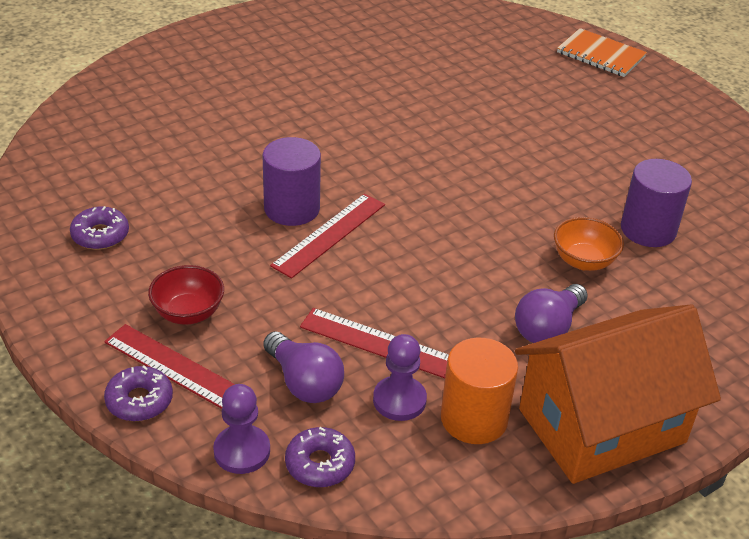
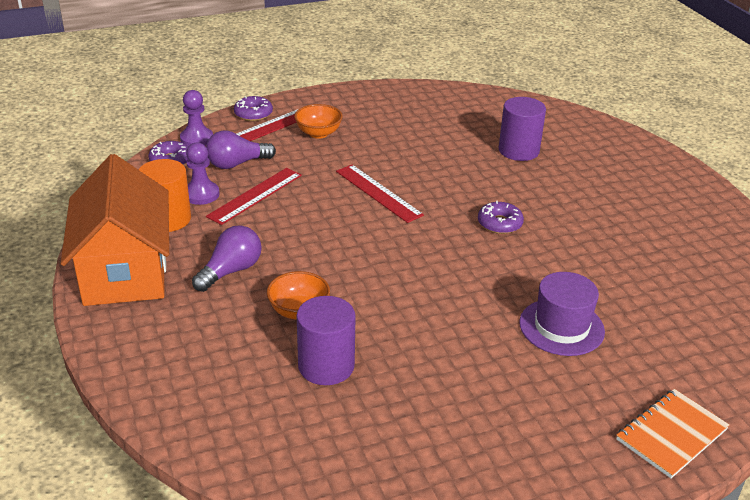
camera: 105 degrees right, 5 degrees down
purple donut [70,206,129,250] -> purple donut moved to [478,201,524,234]
red bowl [148,265,224,325] -> orange bowl [294,104,343,139]
purple cylinder [263,137,321,226] -> purple cylinder moved to [499,97,546,161]
purple light bulb [515,284,588,343] -> purple light bulb turned 75 degrees clockwise [192,225,262,292]
none -> purple hat [519,272,605,356]

